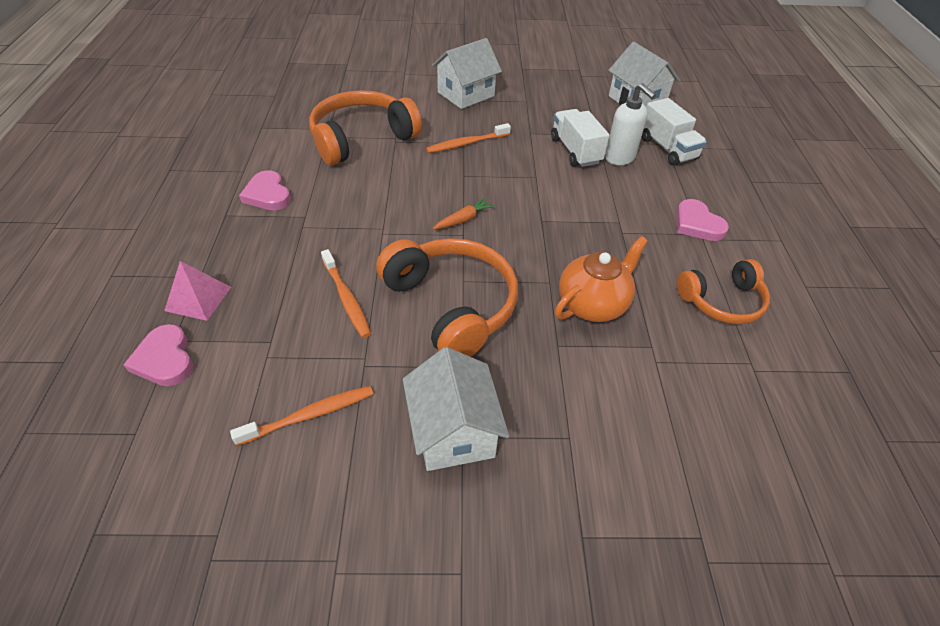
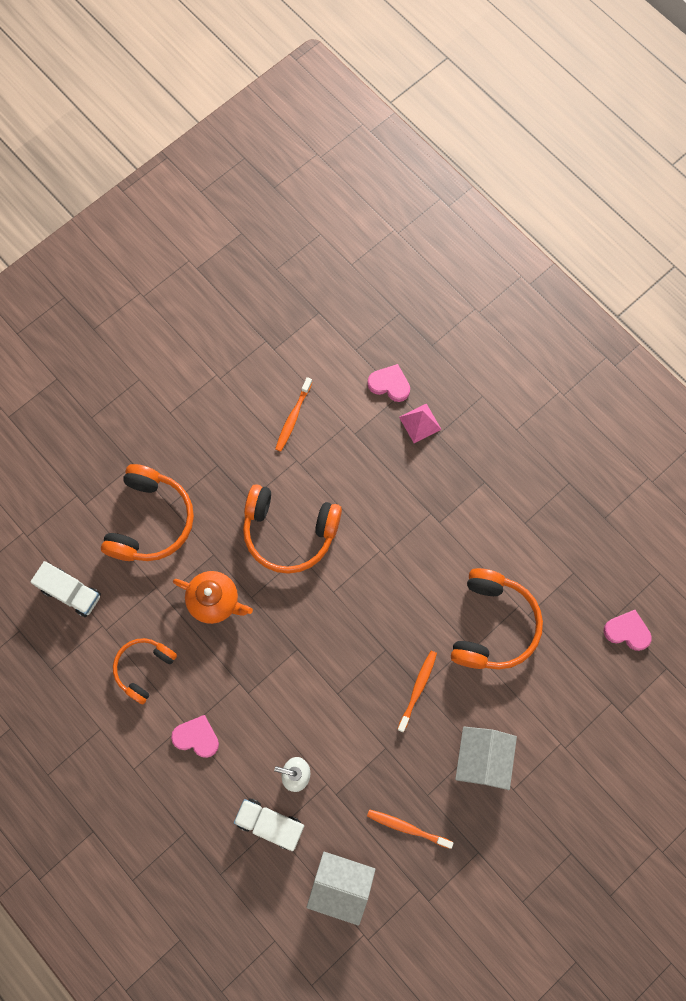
camera: 140 degrees right, 25 degrees up
pink heart [239,170,291,210] -> pink heart moved to [604,610,652,651]
orange toothbrush [321,249,371,338] -> orange toothbrush moved to [367,809,454,849]
white house [403,347,509,471] -> none
orange carrot [433,198,495,229] -> none
white truck [551,109,610,167] -> white truck moved to [31,561,101,617]
orange teapot [555,236,648,322] -> orange teapot turned 75 degrees counterclockwise [173,571,253,624]
none -> orange headphones [101,464,194,561]

